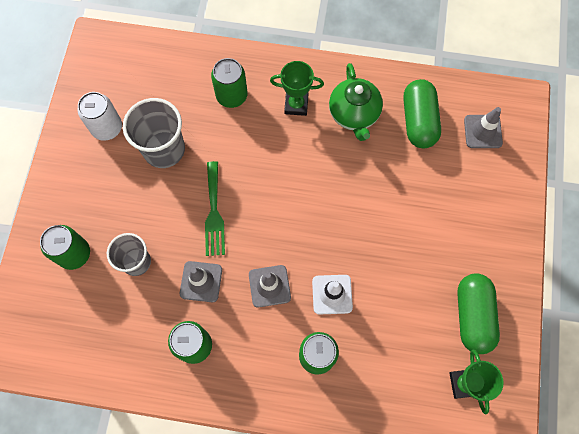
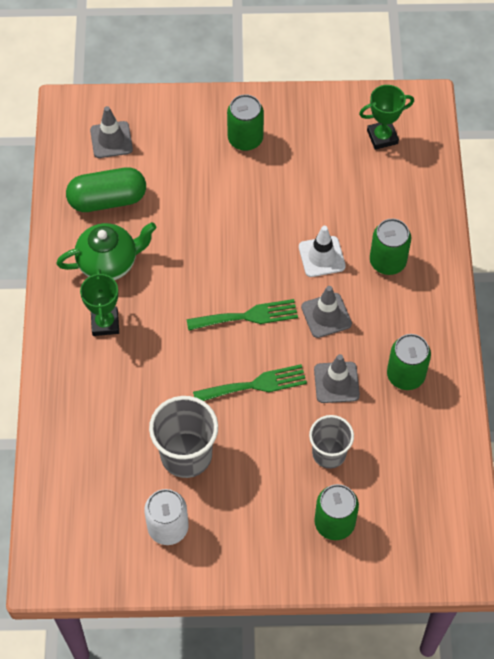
camera: 100 degrees left, 10 degrees down
green can [211,58,248,108] -> green can moved to [227,94,264,151]
green capsule [457,273,500,354] -> none
none -> green fork [186,299,298,331]

